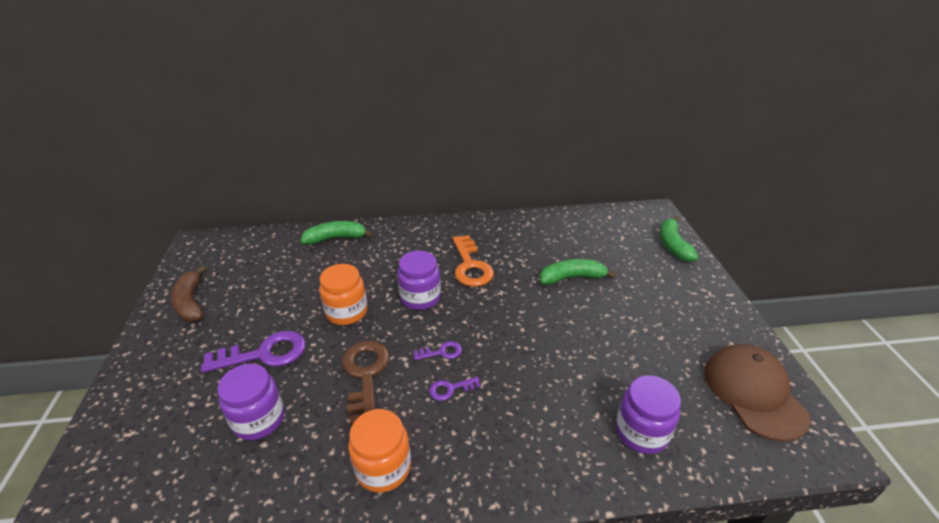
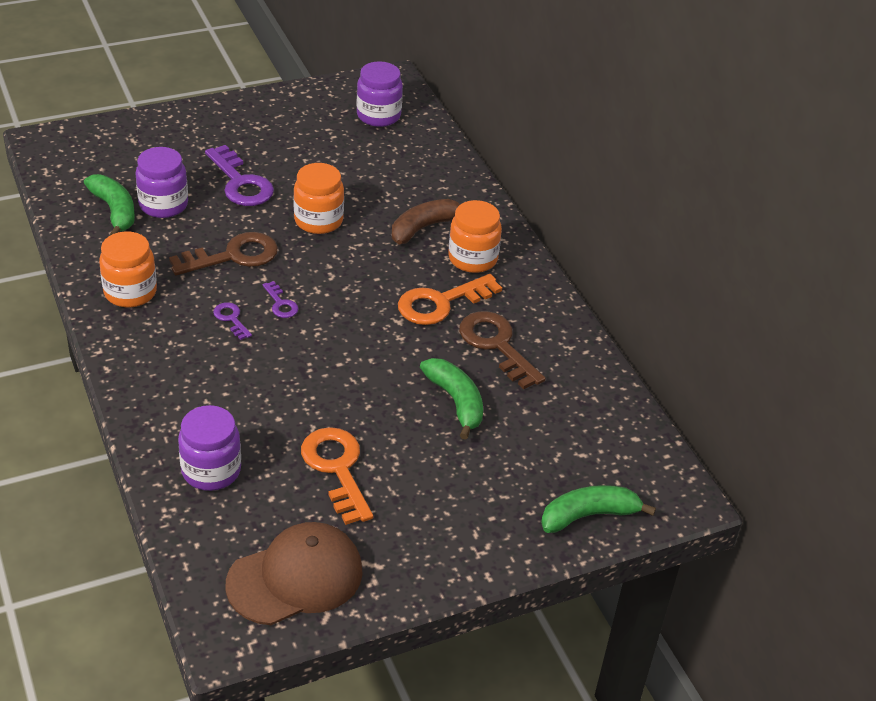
camera: 70 degrees right, 5 degrees up
brown banana [171,266,206,322] -> brown banana moved to [392,199,460,244]
green banana [300,221,373,245] -> green banana moved to [84,174,135,235]
purple jar [397,251,441,310] -> purple jar moved to [357,61,403,127]
none -> orange key [301,427,373,525]
none -> orange jar [448,200,502,273]
none -> brown key [459,311,546,389]

